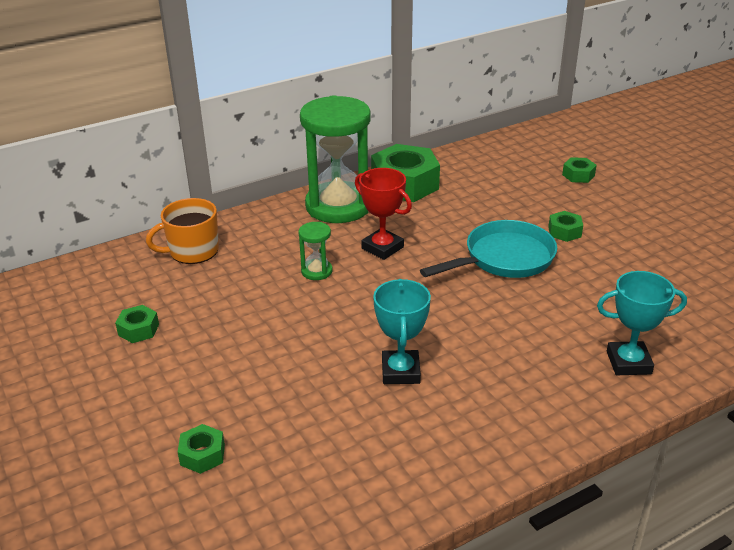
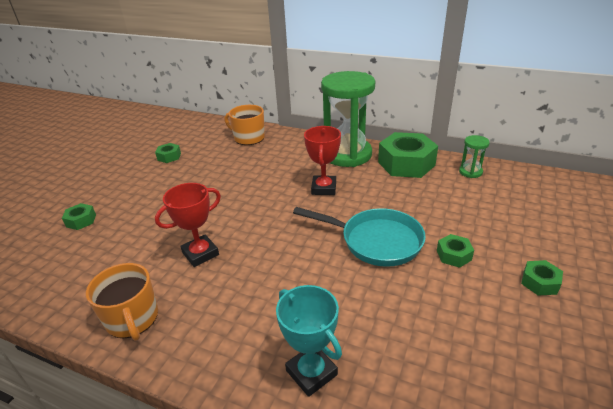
camera: 55 degrees right, 0 degrees up
green hourglass [298,222,332,280] -> green hourglass moved to [459,135,490,178]
turquoise trophy [373,279,431,384] -> red trophy [155,183,221,267]
green nut [562,157,597,183] -> green nut moved to [521,260,563,296]
none -> orange mug [86,263,158,341]

